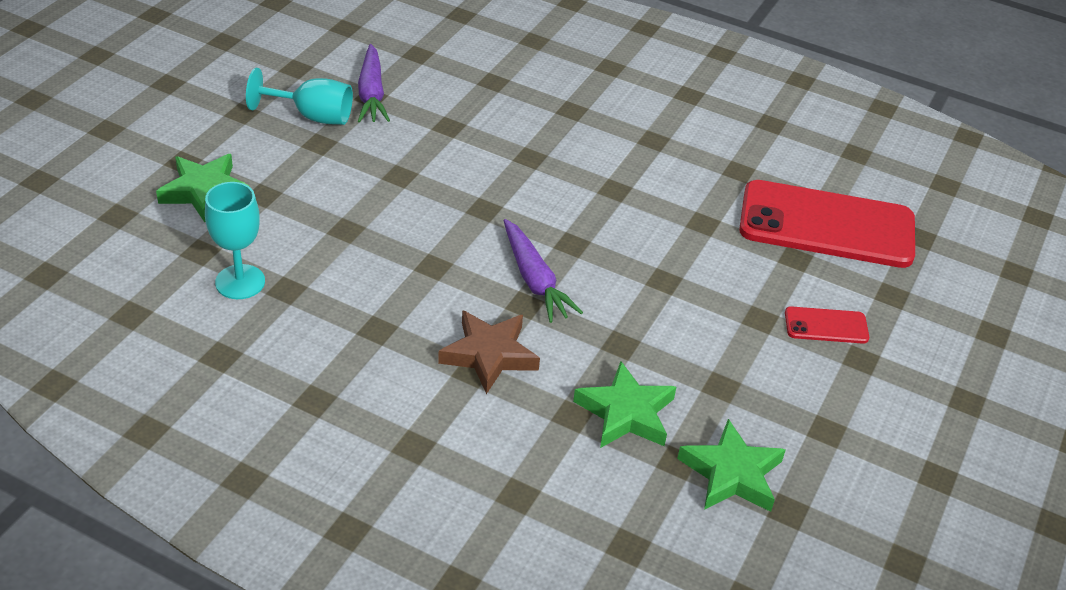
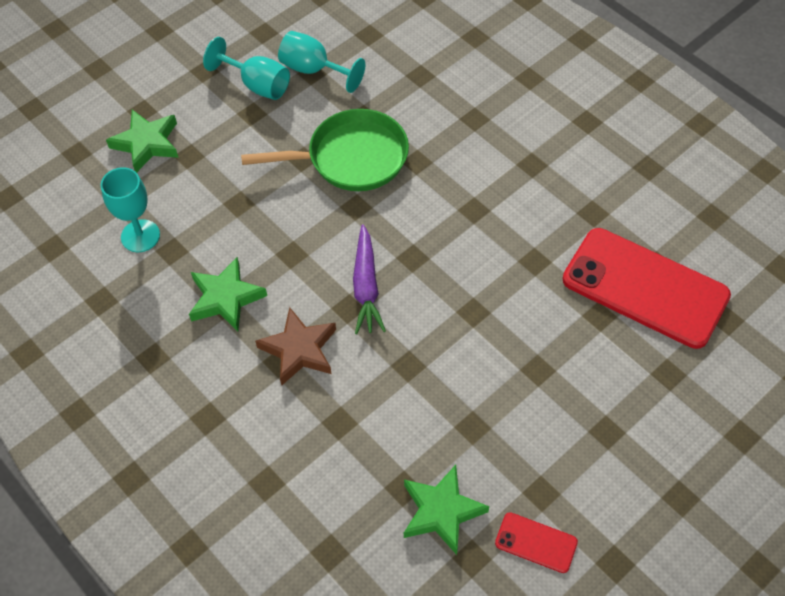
camera: 25 degrees right, 15 degrees up
purple carrot [358,44,390,122] -> turquoise goblet [278,31,365,93]
green star [573,361,676,448] -> green star moved to [189,257,267,331]
red phone [785,306,869,344] -> red phone moved to [495,512,578,573]
none -> green pan [241,109,409,191]

